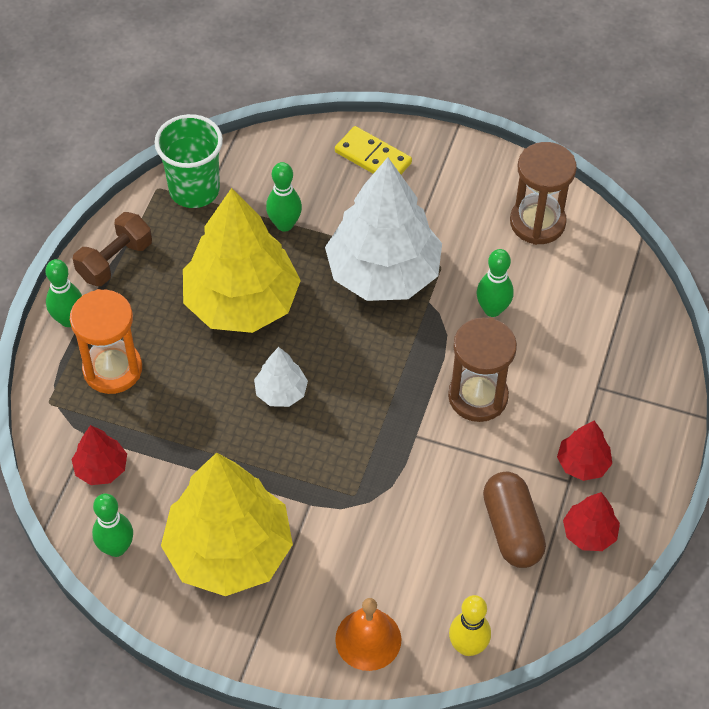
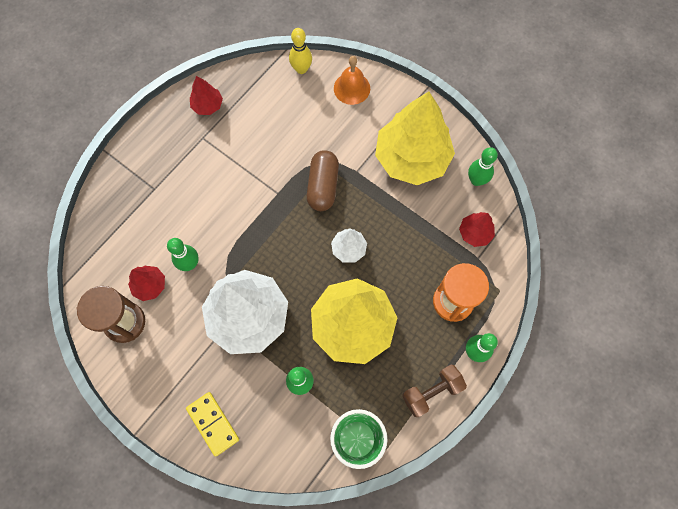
camera: 160 degrees left, 15 degrees up
brown hourglass [448,317,517,422] -> none
brown capsule [483,472,546,568] -> brown capsule moved to [307,150,339,211]
red tree [557,421,612,481] -> red tree moved to [128,266,165,301]

